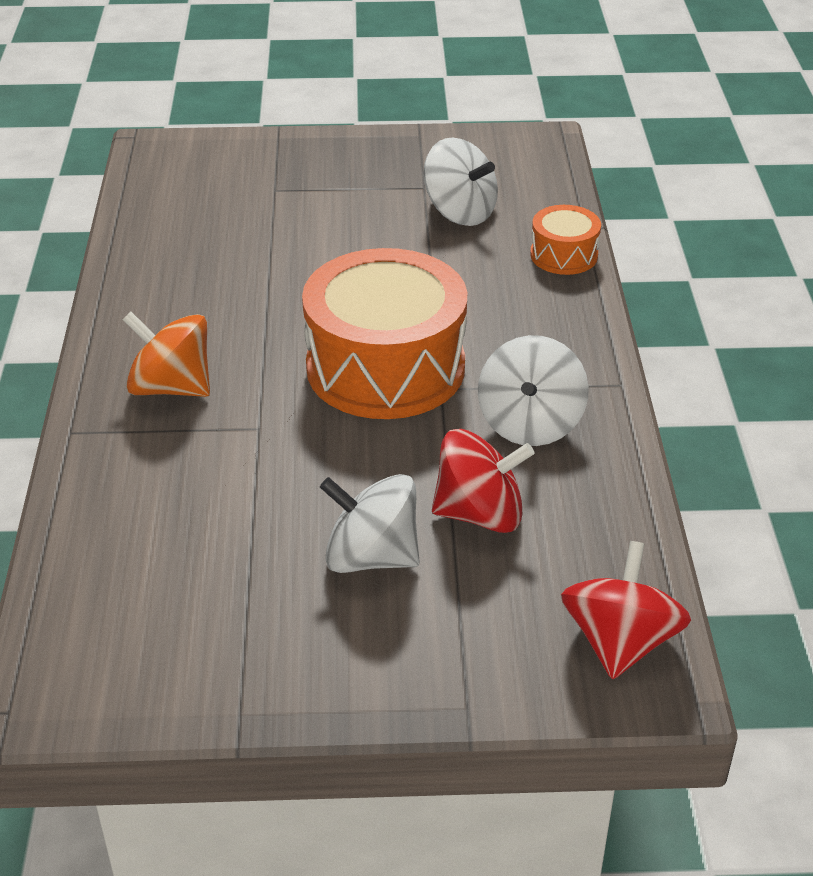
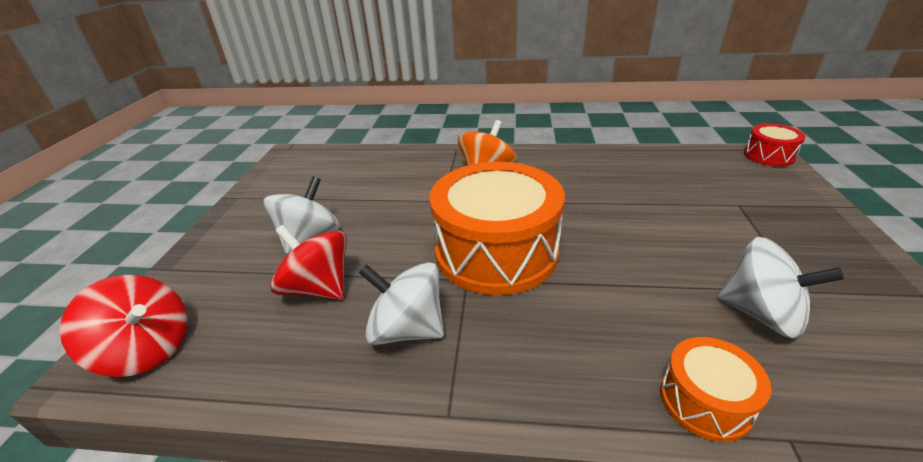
camera: 100 degrees right, 5 degrees down
white spinning top [423,138,498,226] -> white spinning top turned 105 degrees counterclockwise [718,237,844,338]
red spinning top [432,429,535,533] -> red spinning top turned 120 degrees clockwise [270,225,347,300]
none -> red drum [744,123,806,167]

